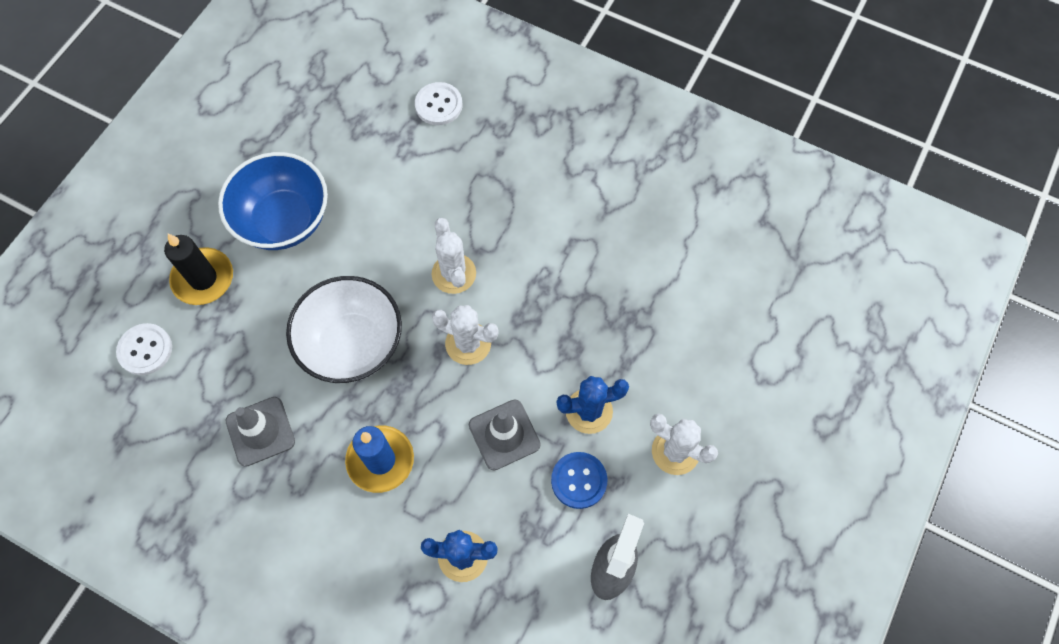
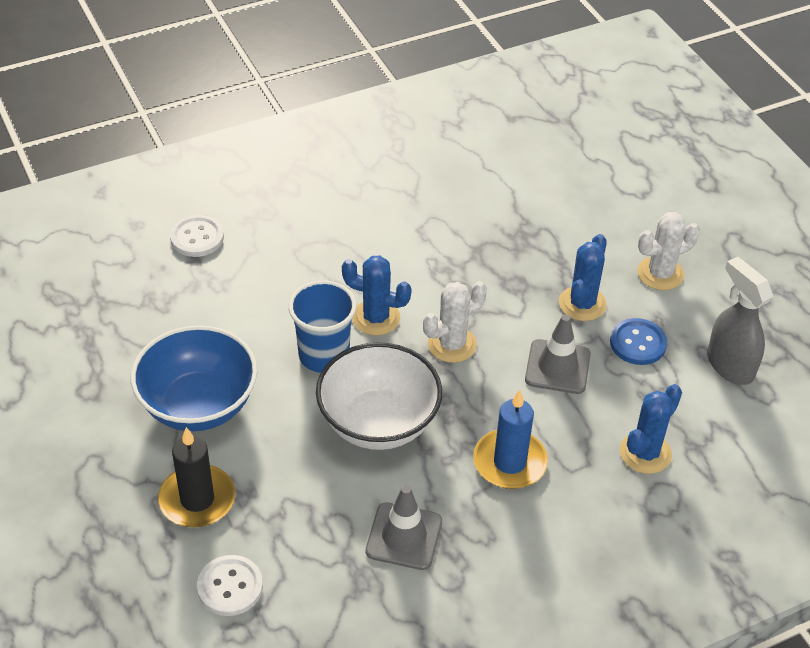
camera: 55 degrees left, 20 degrees down
white cactus [431,218,476,294] -> blue cactus [342,255,412,336]
none -> blue cup [288,280,357,373]

